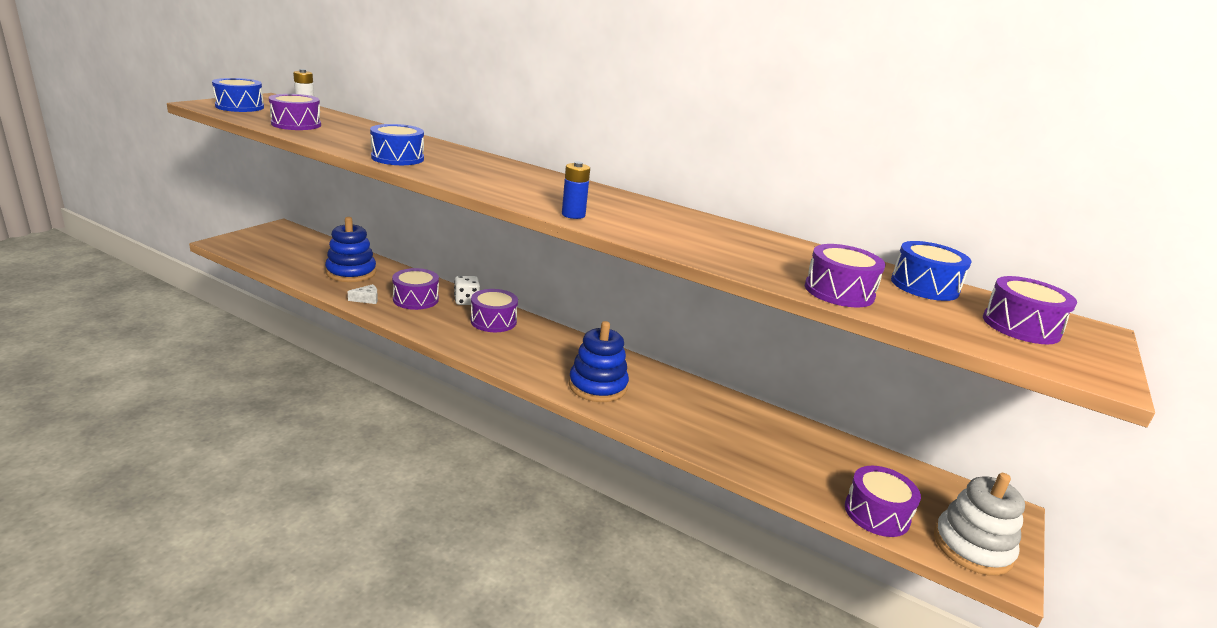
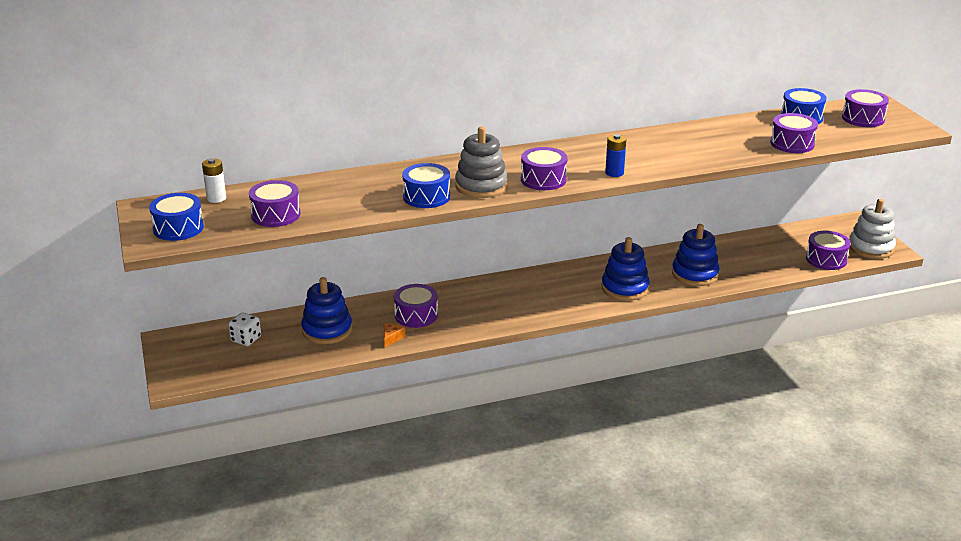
camera: 45 degrees left, 5 degrees up
white cheese [348,284,378,304] -> orange cheese [384,323,405,348]
white dice [454,276,480,305] -> white dice moved to [228,313,261,346]
purple drum [470,289,518,332] -> purple drum moved to [521,147,568,190]
none -> grey stacking toy [455,126,508,198]
none -> blue stacking toy [672,224,719,286]

